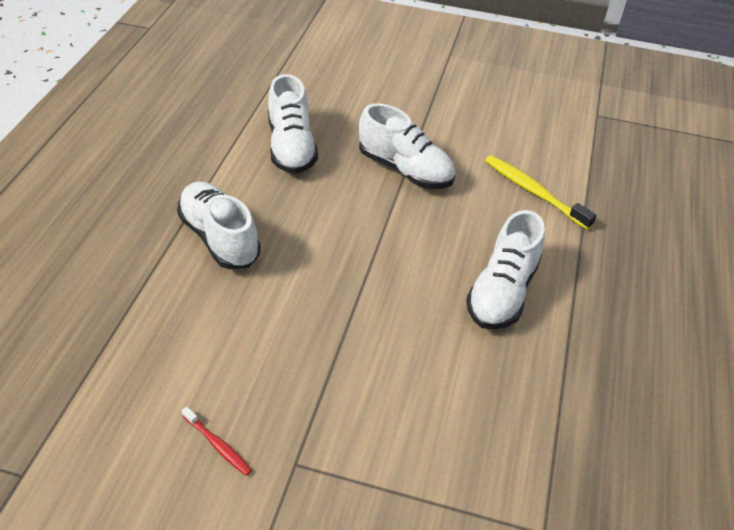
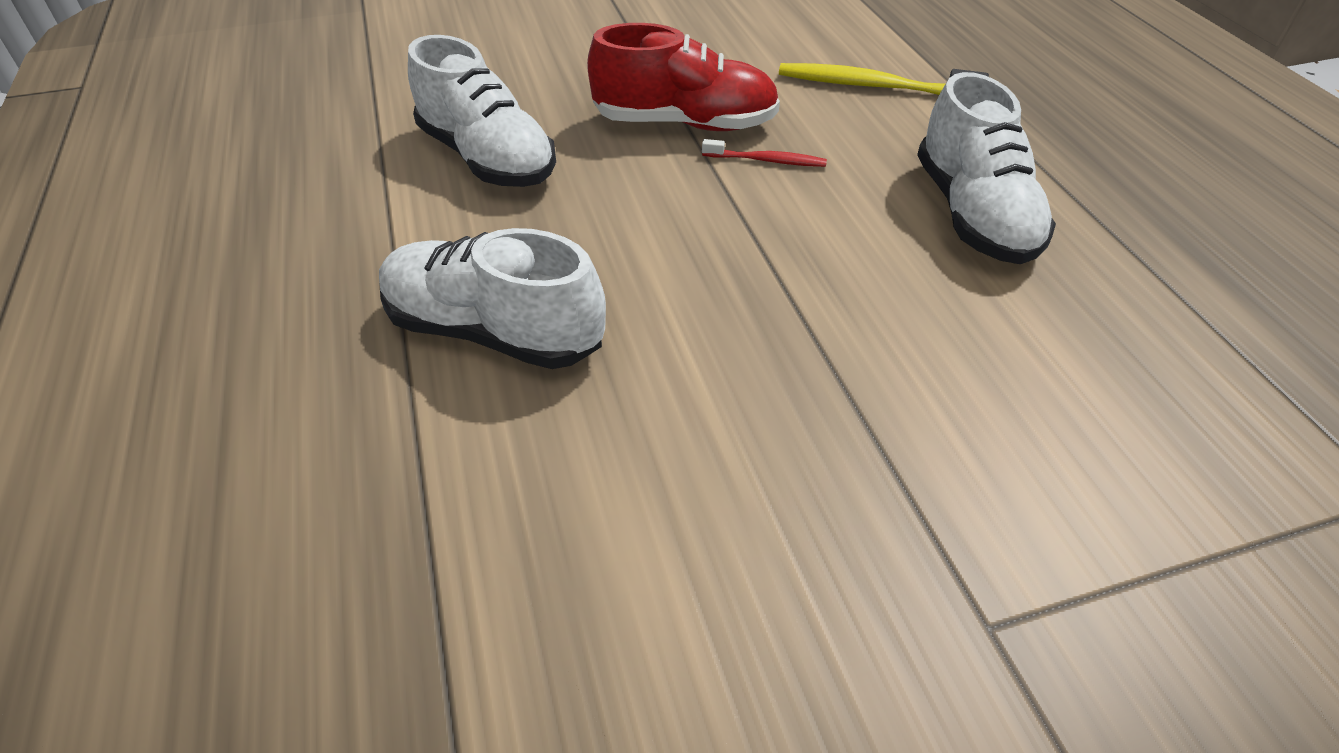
camera: 30 degrees left, 0 degrees up
red toothbrush [181,406,252,476] -> red toothbrush moved to [702,139,827,167]
white shoe [359,103,455,189] -> red shoe [587,23,780,131]

